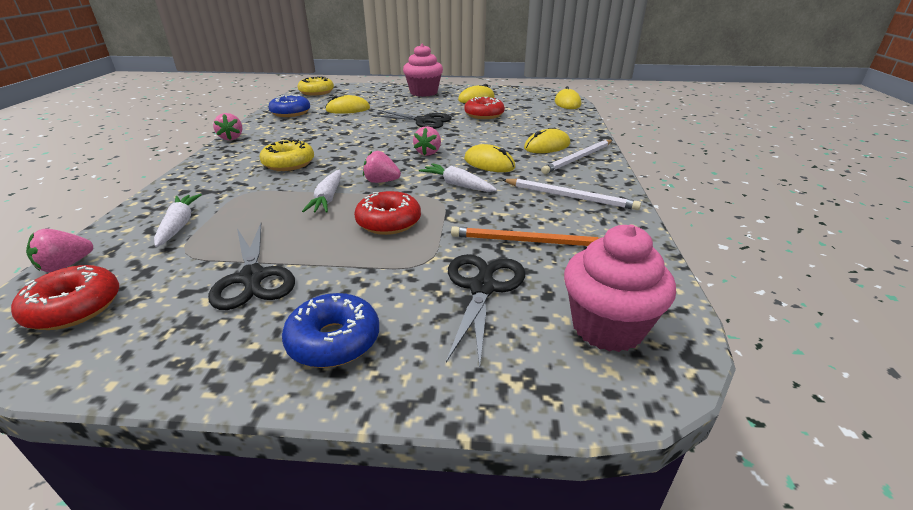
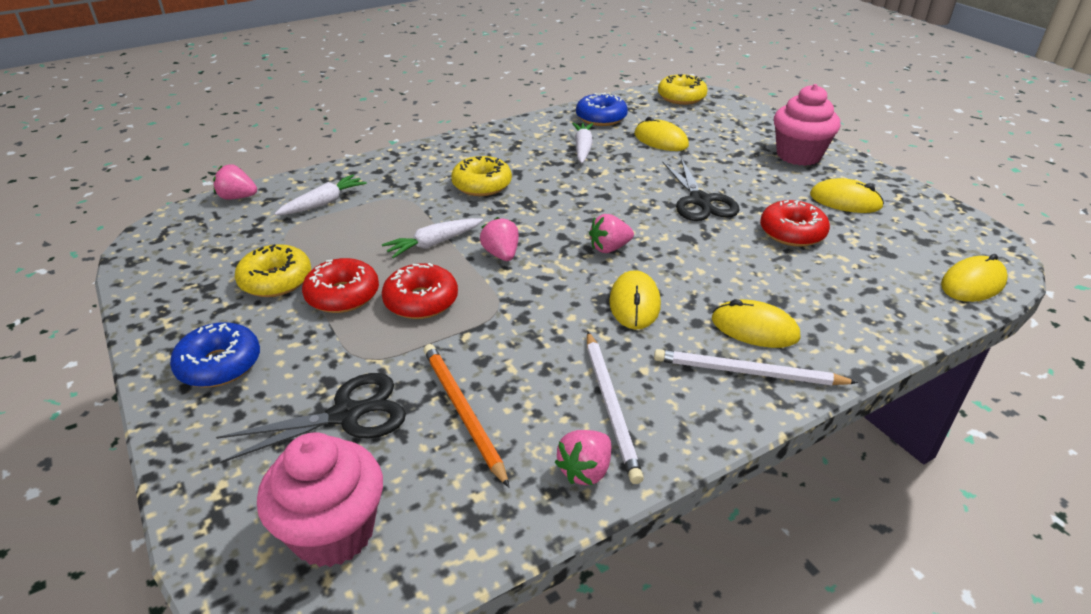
camera: 55 degrees right, 5 degrees up
red donut [11,265,119,330] -> red donut moved to [302,258,379,313]
black scissors [208,223,295,310] -> yellow donut [235,244,311,297]
pink strawberry [213,113,242,140] -> pink strawberry moved to [555,430,611,485]
white carrot [419,163,497,192] -> white carrot moved to [572,123,593,163]

